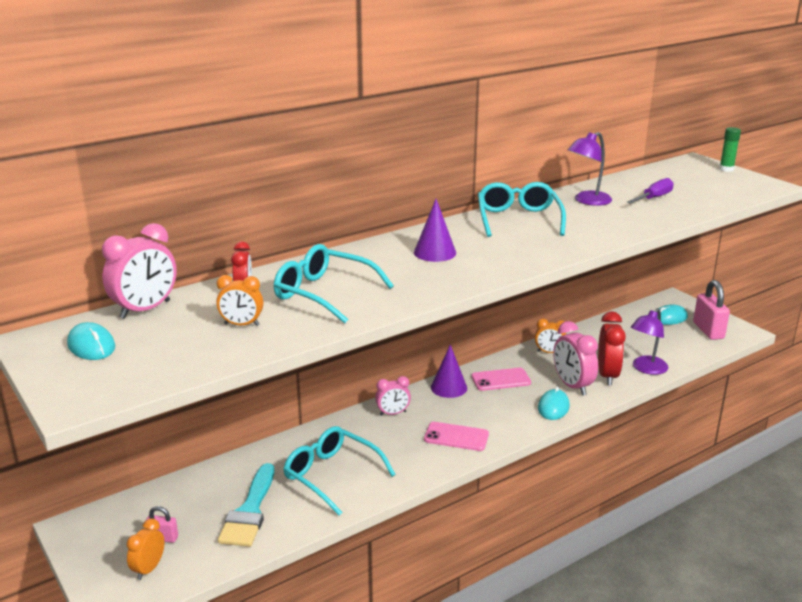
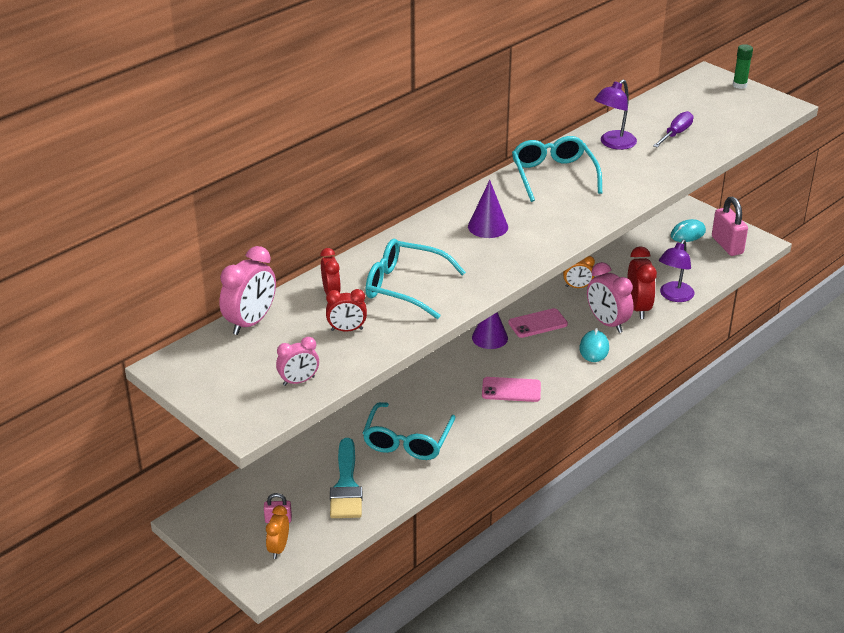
camera: 10 degrees left, 10 degrees up
turquoise mouse [67,322,115,360] -> none
orange clock [216,275,263,326] -> red clock [326,289,367,332]
turquoise glasses [283,426,396,516] -> turquoise glasses turned 105 degrees counterclockwise [363,402,455,460]
pink clock [375,376,411,416] -> pink clock moved to [276,337,319,386]

